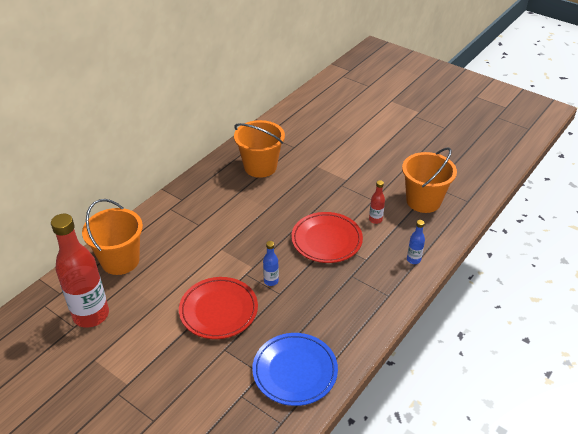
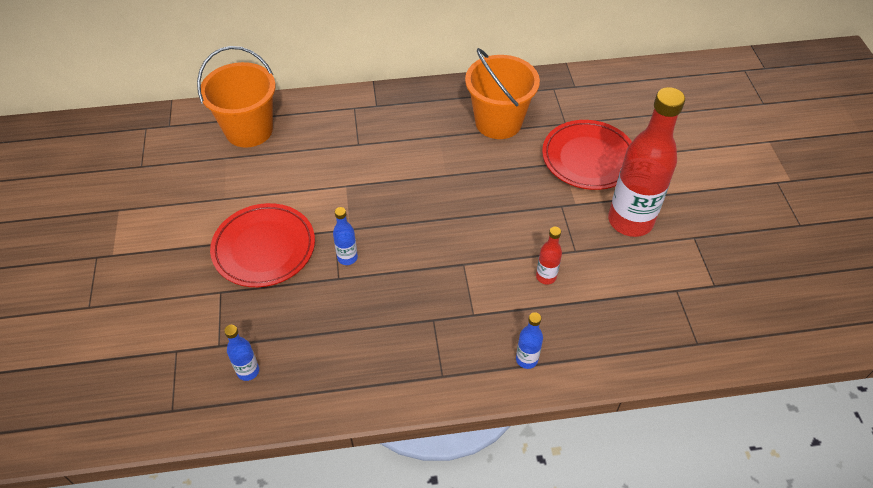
camera: 45 degrees right, 10 degrees up
red bottle [51,214,109,328] -> red bottle moved to [608,87,685,237]
blue plate [252,333,338,406] -> blue bottle [224,325,259,381]
red plate [291,212,363,263] -> red plate moved to [542,120,632,190]
orange bucket [402,147,457,213] -> none

